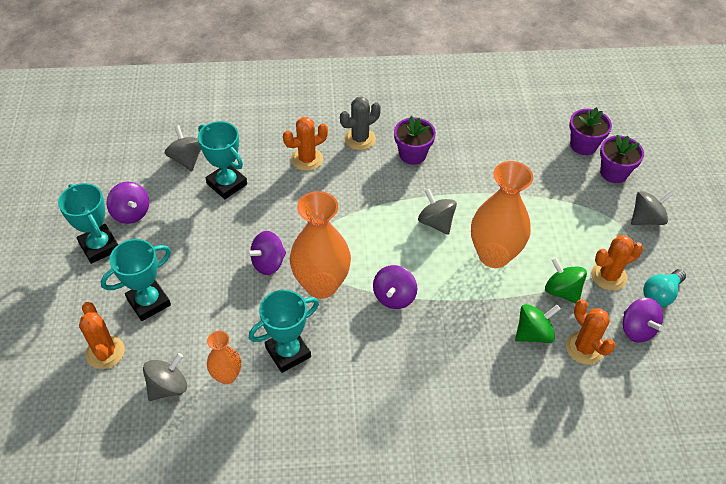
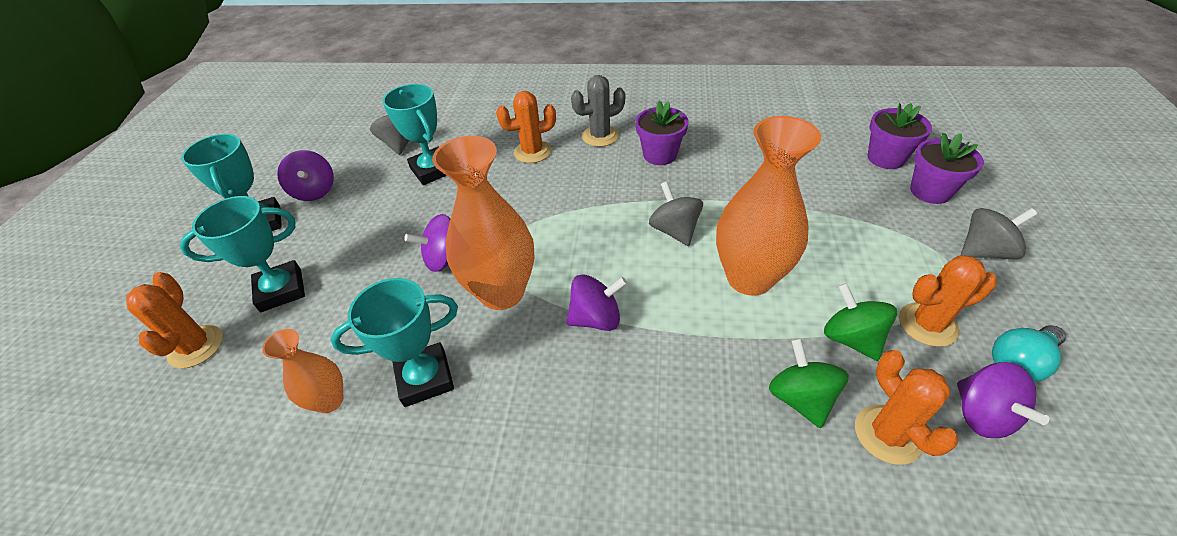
camera: 15 degrees right, 5 degrees down
grey spinning top [143,353,187,401] -> none
purple spinning top [373,265,417,309] -> purple spinning top turned 135 degrees counterclockwise [566,274,627,331]
green spinning top [515,304,560,343] -> green spinning top turned 90 degrees counterclockwise [769,338,849,428]

